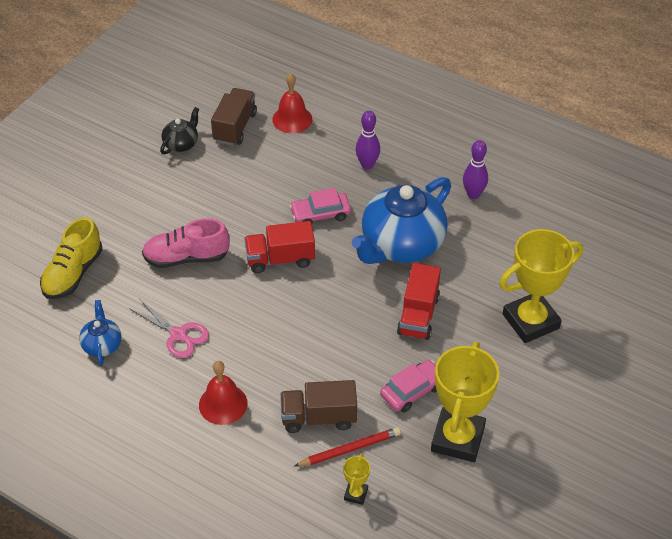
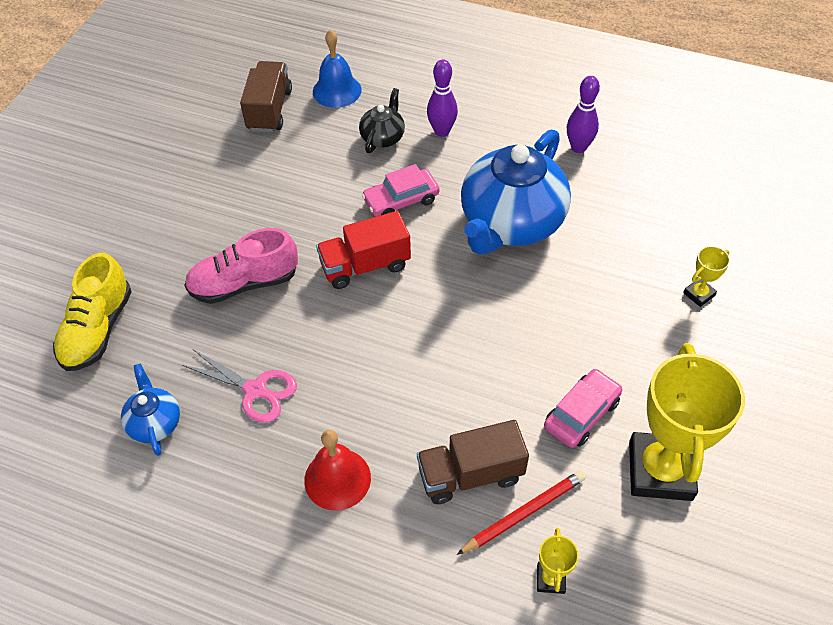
camera: 10 degrees left, 5 degrees up
black teapot [160,107,199,154] -> black teapot moved to [359,88,405,153]
red bell [272,73,312,133] -> blue bell [313,30,361,108]
red truck [397,263,441,340] -> none
yellow trophy [499,229,583,343] -> yellow trophy [683,246,730,307], size x0.43

